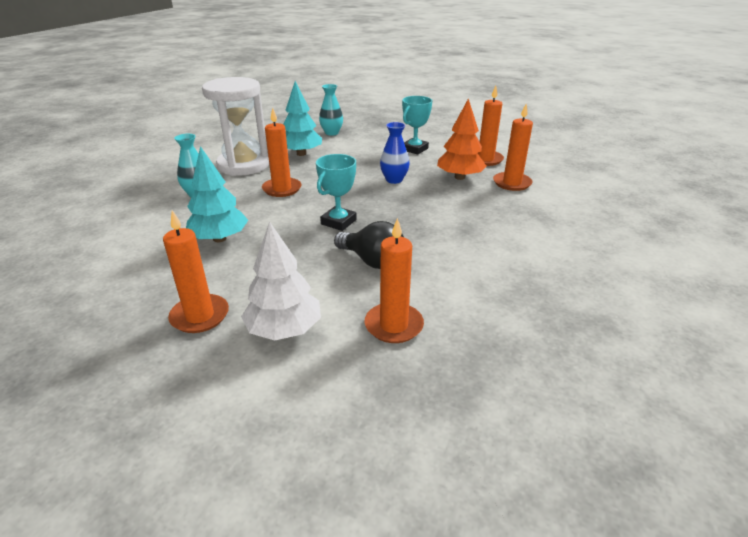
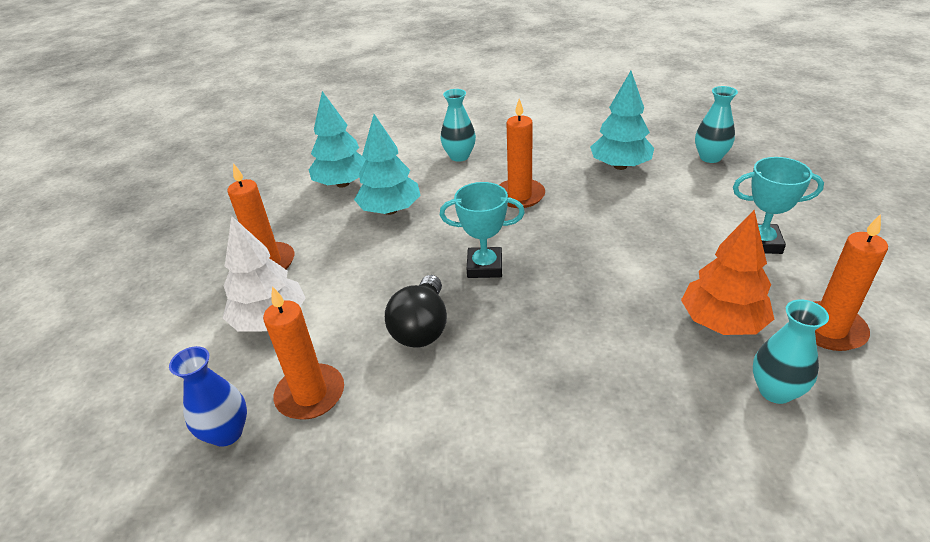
camera: 65 degrees right, 5 degrees up
white hourglass [202,77,269,176] -> none
blue vase [380,122,410,184] -> blue vase moved to [169,346,247,447]
orange candle [493,104,533,191] -> turquoise vase [753,300,829,404]
none -> turquoise tree [309,91,366,188]

